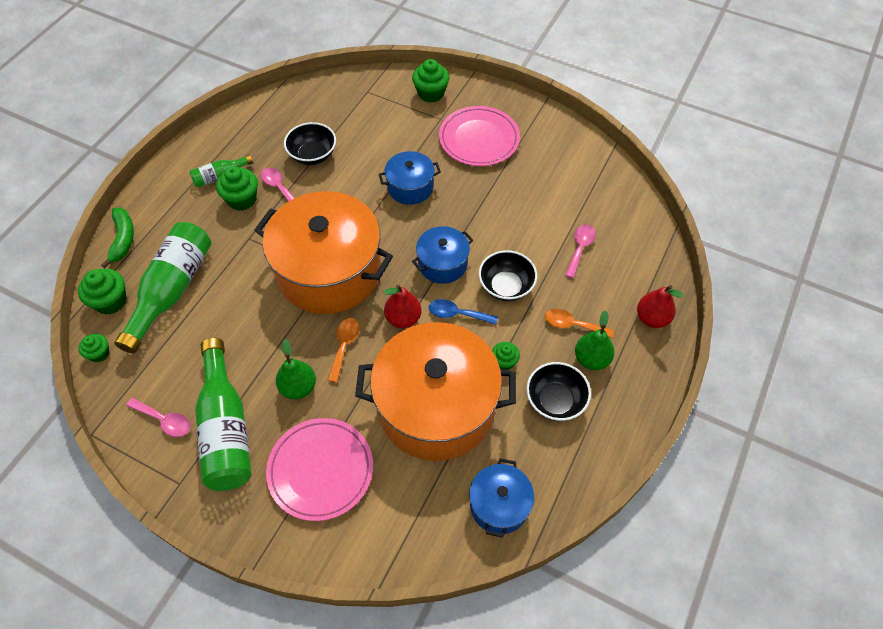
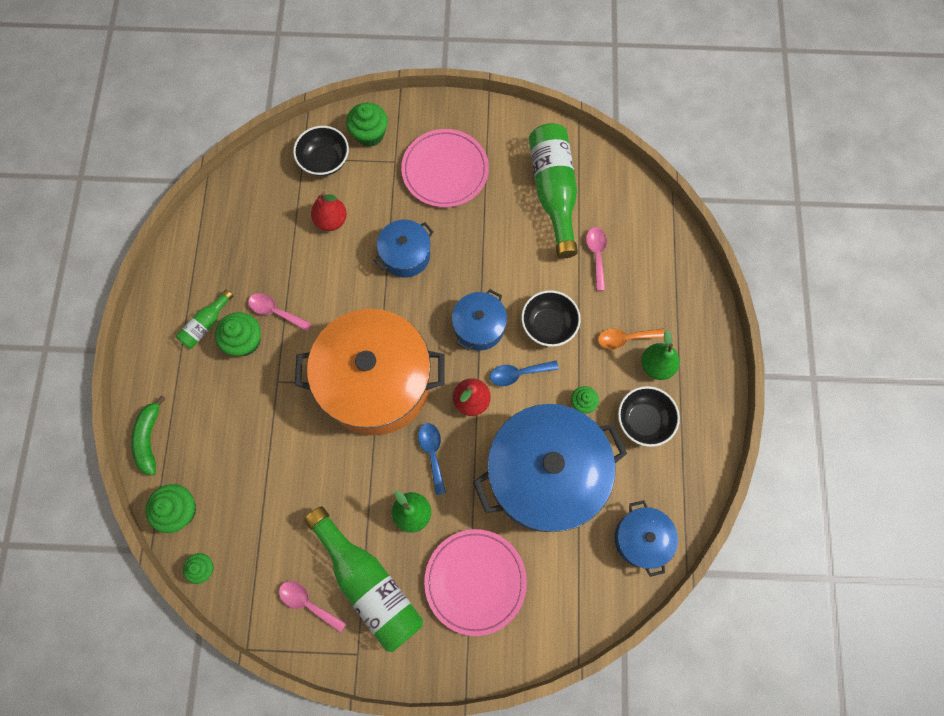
camera: 25 degrees left, 15 degrees up
green banana [101,208,134,268] -> green banana turned 150 degrees counterclockwise [131,396,165,476]
green bottle [114,222,211,354] -> green bottle moved to [529,123,578,258]
pink spoon [126,398,191,437] -> pink spoon turned 150 degrees counterclockwise [279,581,346,633]
black bowl [284,122,336,165] -> black bowl moved to [293,126,349,176]
orange spoon [327,318,360,383] -> blue spoon [418,423,446,495]
orange pot [355,322,516,461] -> blue pot [473,404,627,532]
red pear [637,285,684,328] -> red pear moved to [311,192,347,231]

